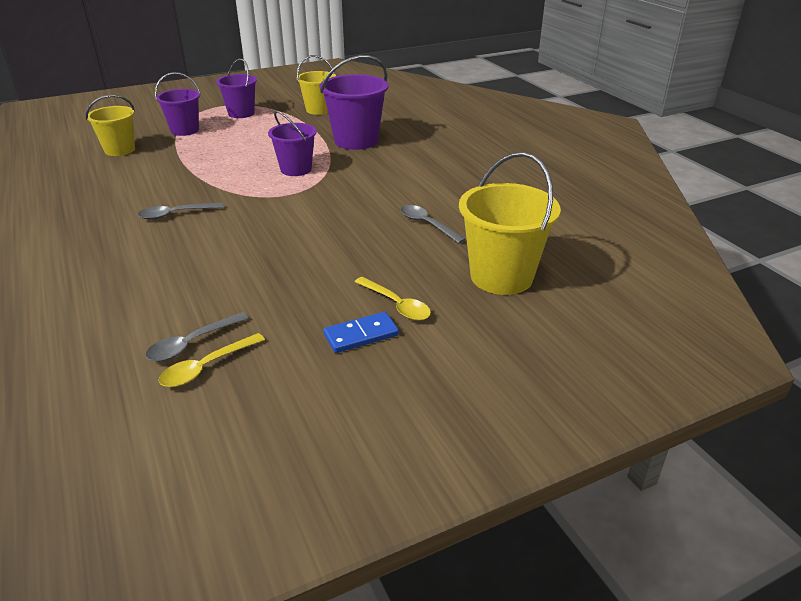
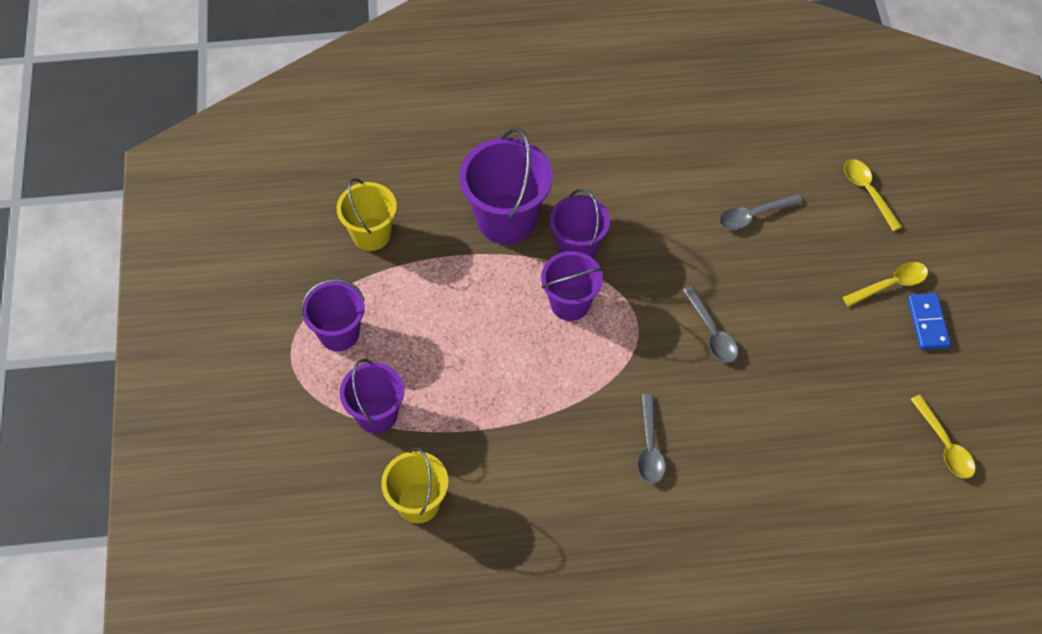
camera: 70 degrees left, 25 degrees up
grey spoon [145,312,249,362] -> grey spoon moved to [683,286,738,363]
yellow bucket [459,152,561,295] -> yellow spoon [844,159,902,231]
none -> purple bucket [550,189,610,258]

